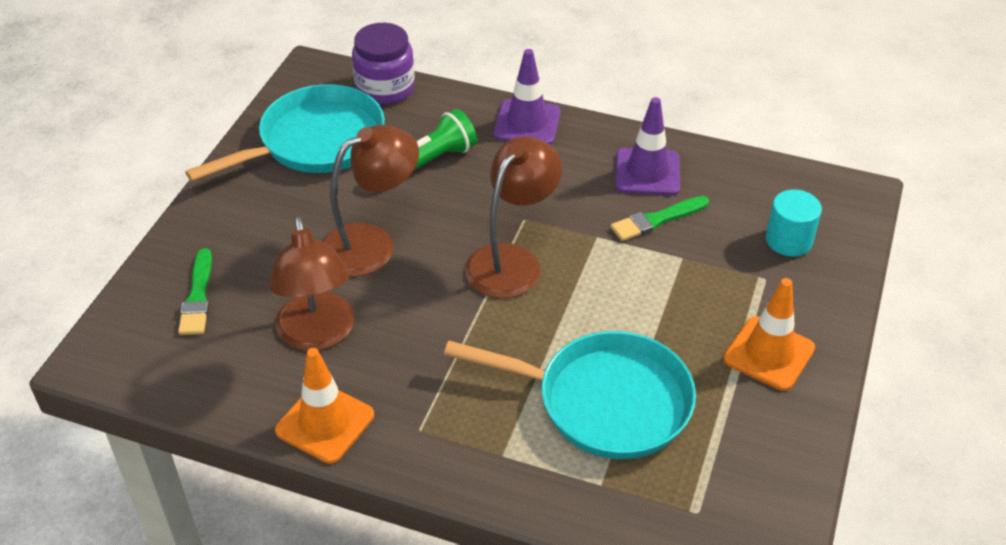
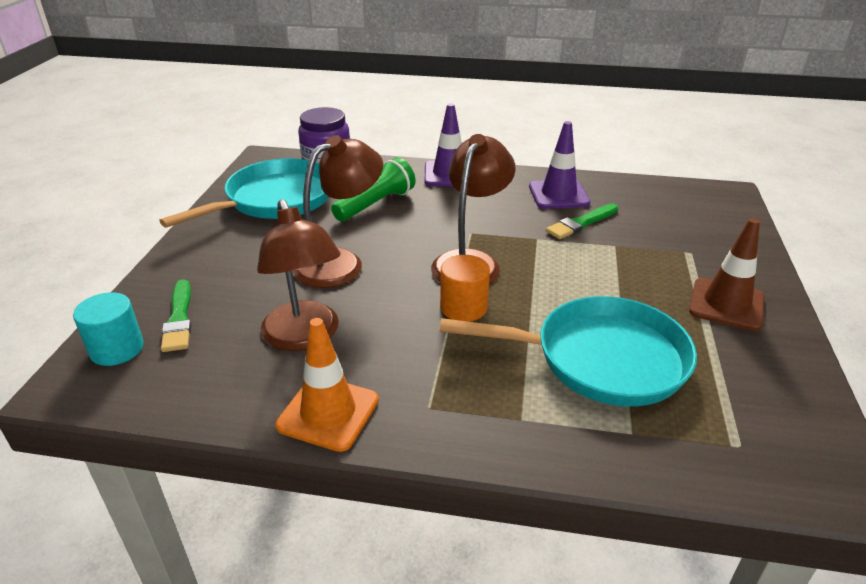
camera: 10 degrees left, 10 degrees down
orange traffic cone [723,278,815,391] -> brown traffic cone [689,218,765,331]
turquoise cylinder [766,189,822,257] -> turquoise cylinder moved to [73,292,144,366]
none -> orange cylinder [440,255,490,322]

